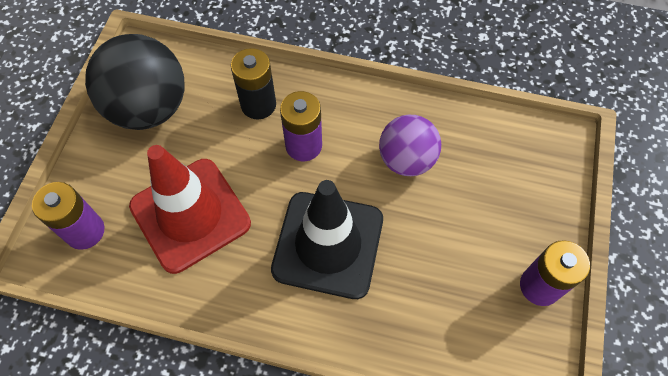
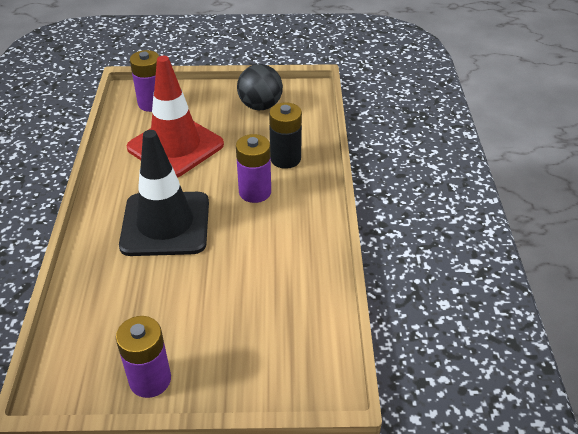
camera: 75 degrees right, 20 degrees down
black ball [85,34,185,130] -> black ball [237,64,283,110], size x0.64
purple ball [379,115,441,176] -> none

